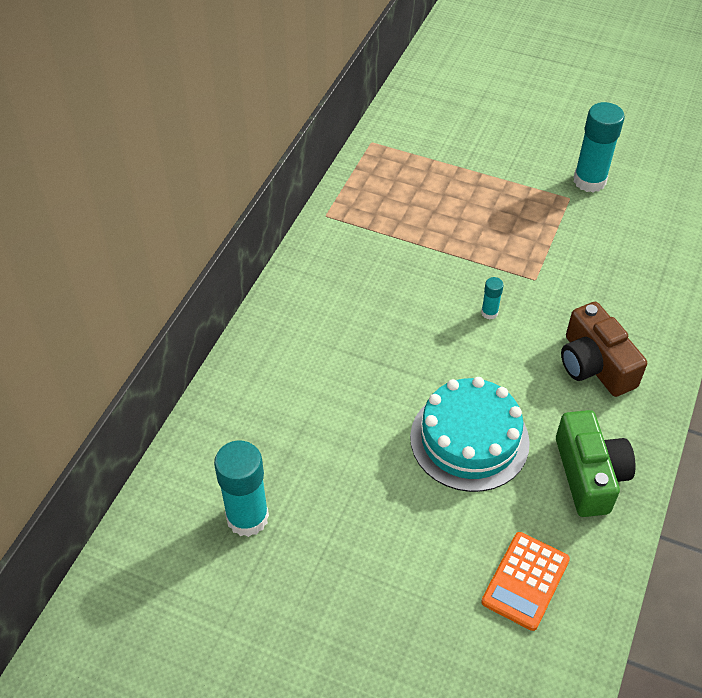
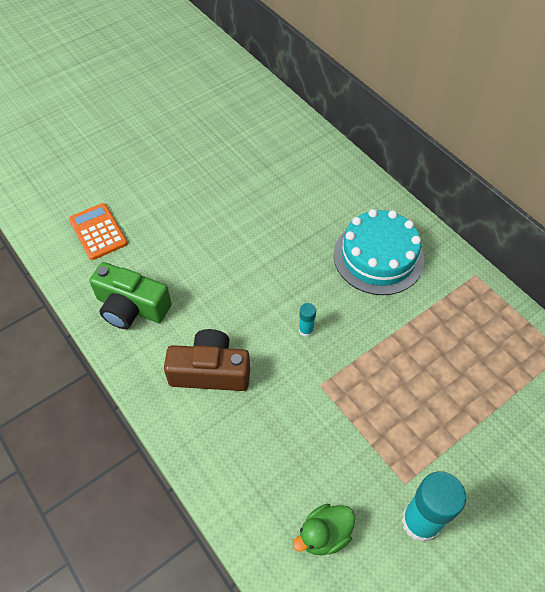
camera: 120 degrees right, 5 degrees up
turquoise glue stick [214,441,269,537] -> none
turquoise cake [410,377,530,492] -> turquoise cake moved to [334,209,424,295]
none -> green duck [293,504,355,555]

